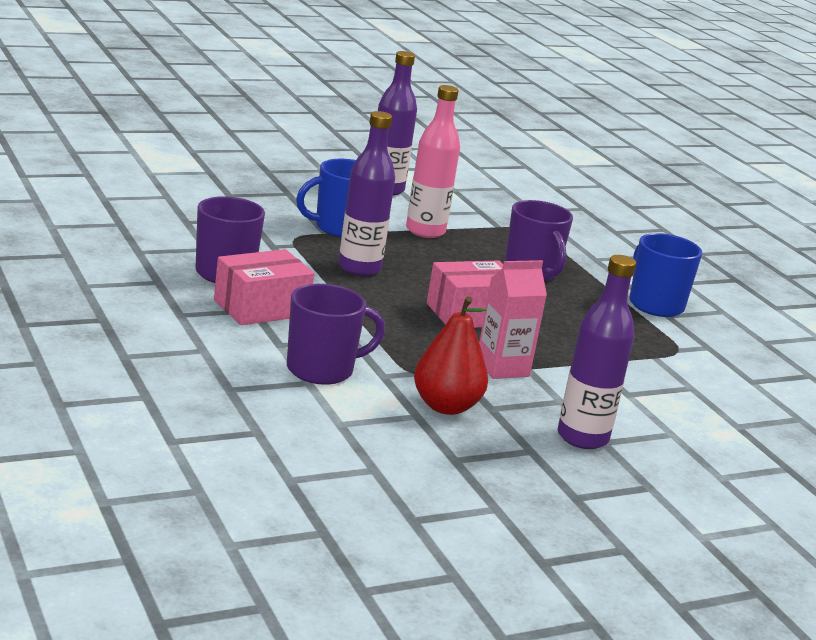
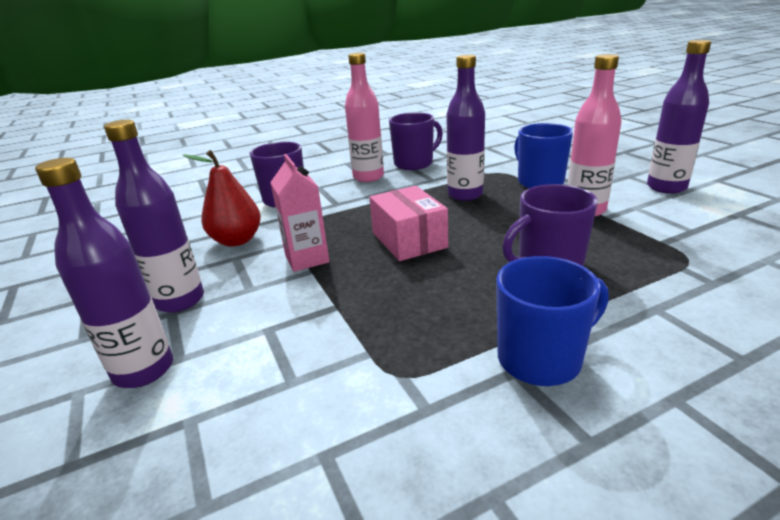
camera: 95 degrees right, 5 degrees up
pink box [214,249,314,325] -> pink bottle [345,53,384,182]
none -> purple bottle [35,158,173,388]

